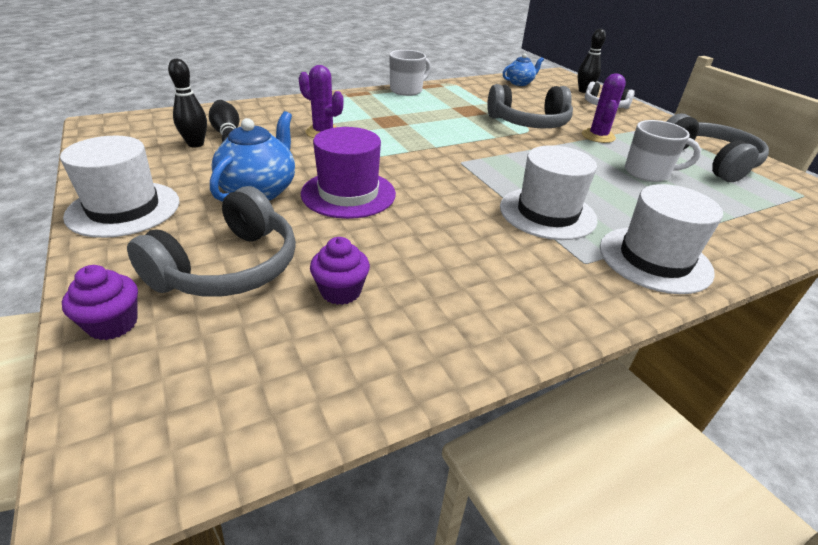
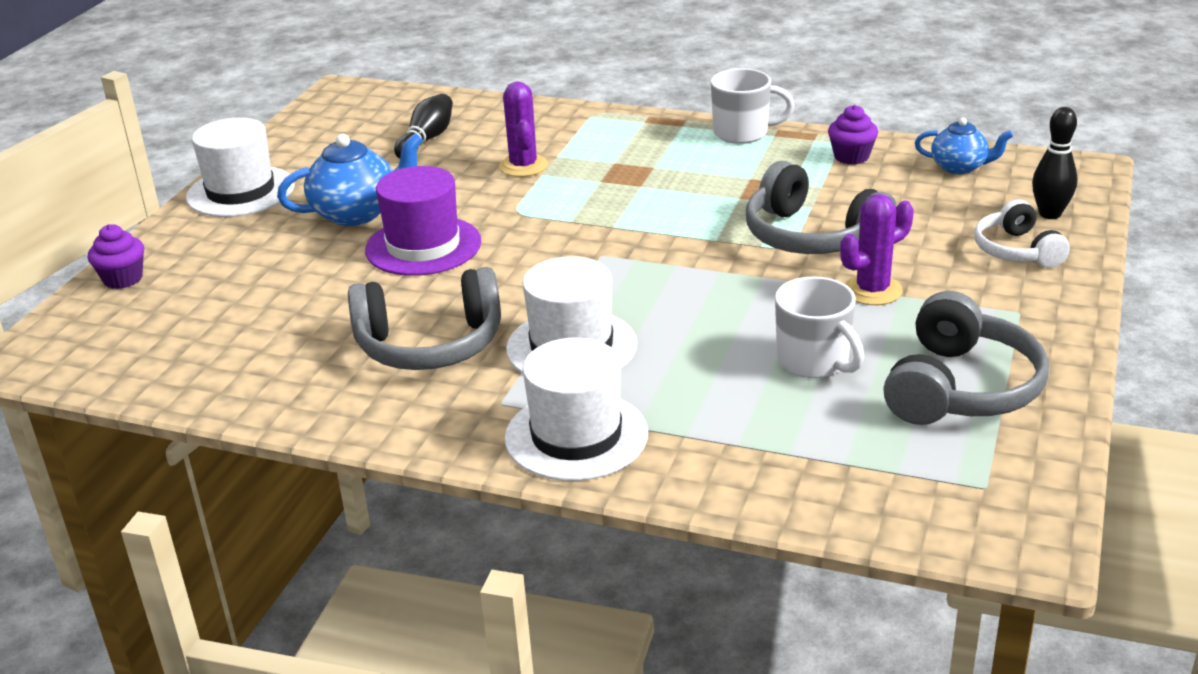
camera: 50 degrees right, 5 degrees down
grey headphones [127,186,296,297] -> grey headphones moved to [348,267,501,370]
black bowling pin [168,59,207,148] -> none
purple cupcake [310,237,370,305] -> purple cupcake moved to [828,105,878,165]

